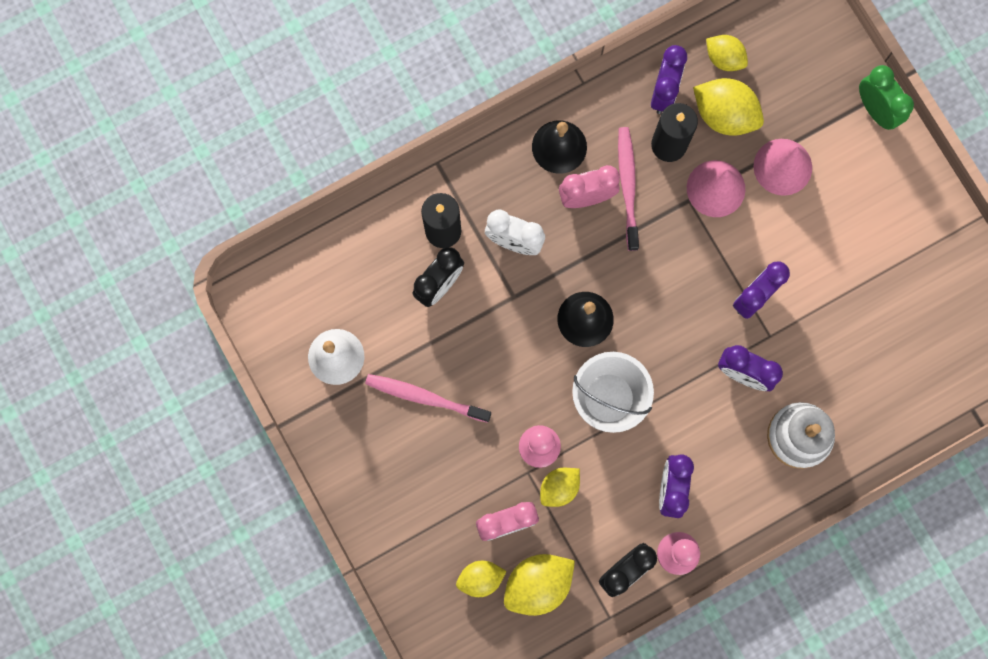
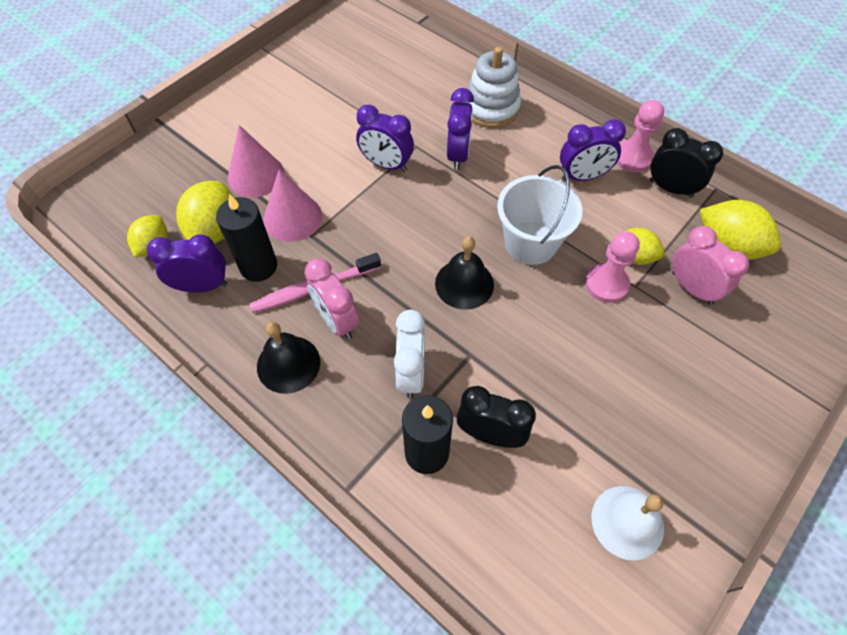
camera: 110 degrees left, 20 degrees down
pink toothbrush [365,374,491,423] -> none
yellow lemon [456,561,507,597] -> none
green clock [859,65,914,130] -> none

